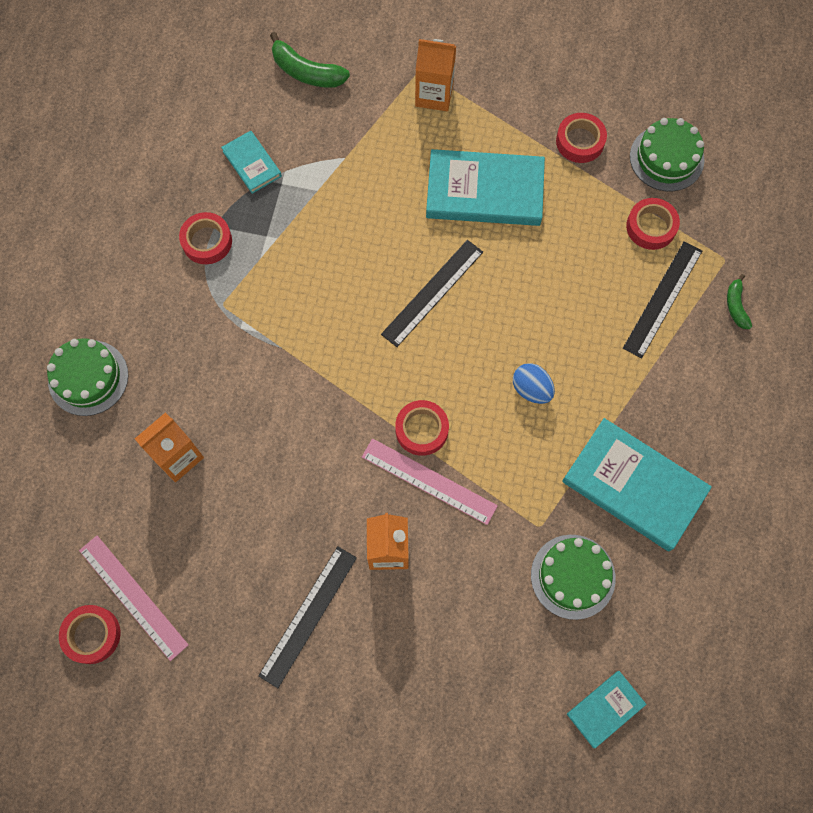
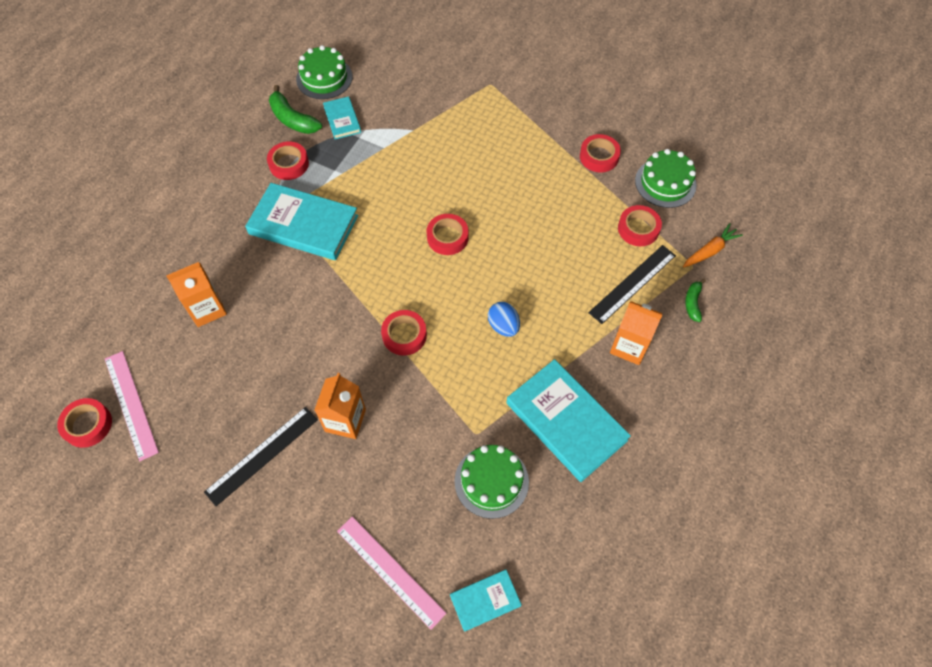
camera: 15 degrees right, 10 degrees down
green cake [47,338,128,416] -> green cake moved to [296,45,353,99]
green banana [270,32,350,88] -> green banana moved to [269,85,322,134]
pink ruler [362,438,498,525] -> pink ruler moved to [337,516,446,630]
black ruler [381,240,483,347] -> red tape [427,214,469,255]
orange carton [415,39,456,111] -> orange carton moved to [610,301,662,365]
turquoise book [426,149,545,226] -> turquoise book moved to [245,183,358,260]
none -> orange carrot [683,223,743,268]

